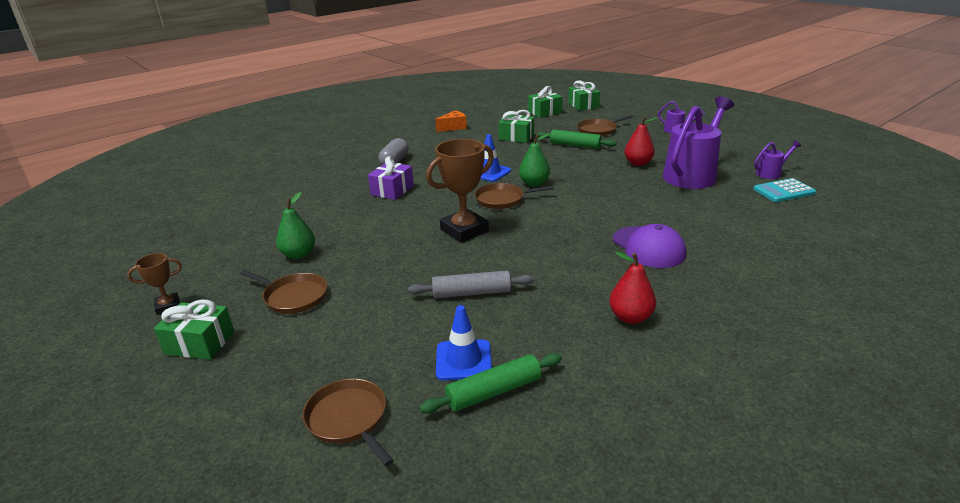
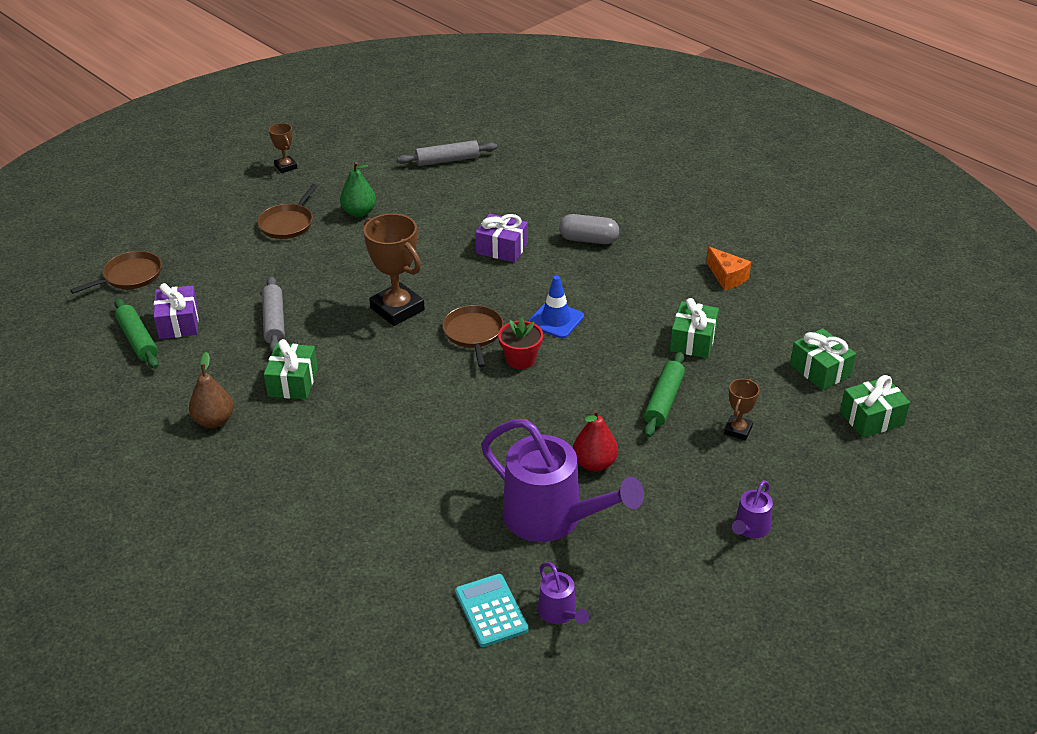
camera: 85 degrees right, 10 degrees up
green gift [154,299,234,360] -> green gift moved to [264,339,318,399]
blue traffic cone [436,305,492,381] -> purple gift [154,283,199,339]
green pear [519,133,550,187] -> red flower pot [498,317,543,369]
brown pan [577,115,634,136] -> brown trophy [724,379,760,441]
red pear [609,252,656,324] -> brown pear [189,352,233,428]
purple cap [613,224,686,268] -> none
none -> grey rolling pin [397,140,497,166]

